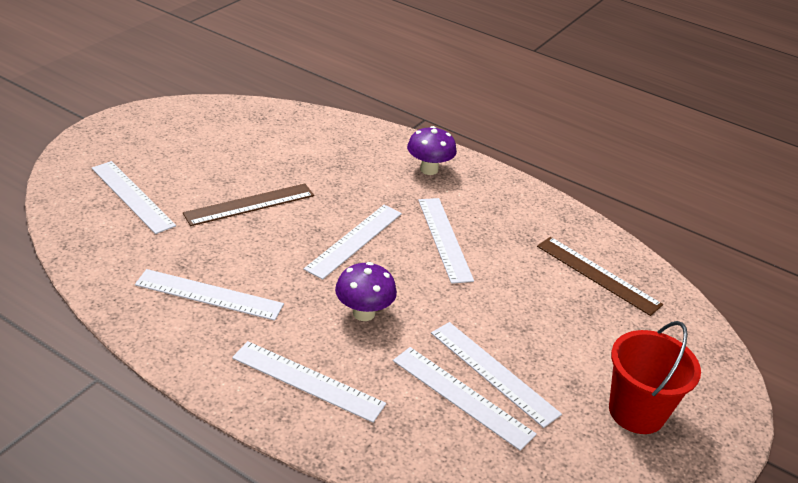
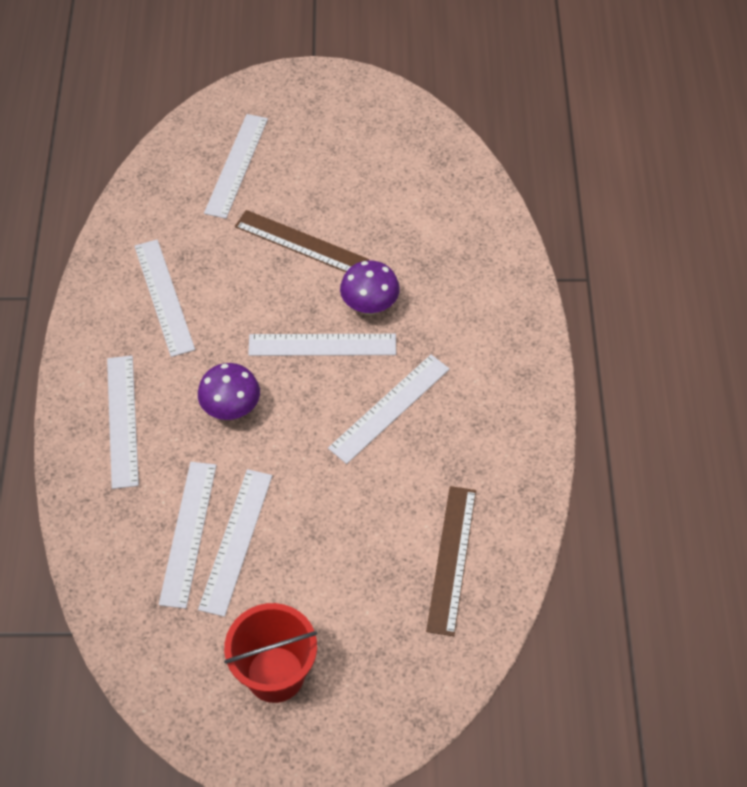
camera: 60 degrees right, 20 degrees up
purple mushroom [407,126,457,175] -> purple mushroom moved to [340,260,400,315]

